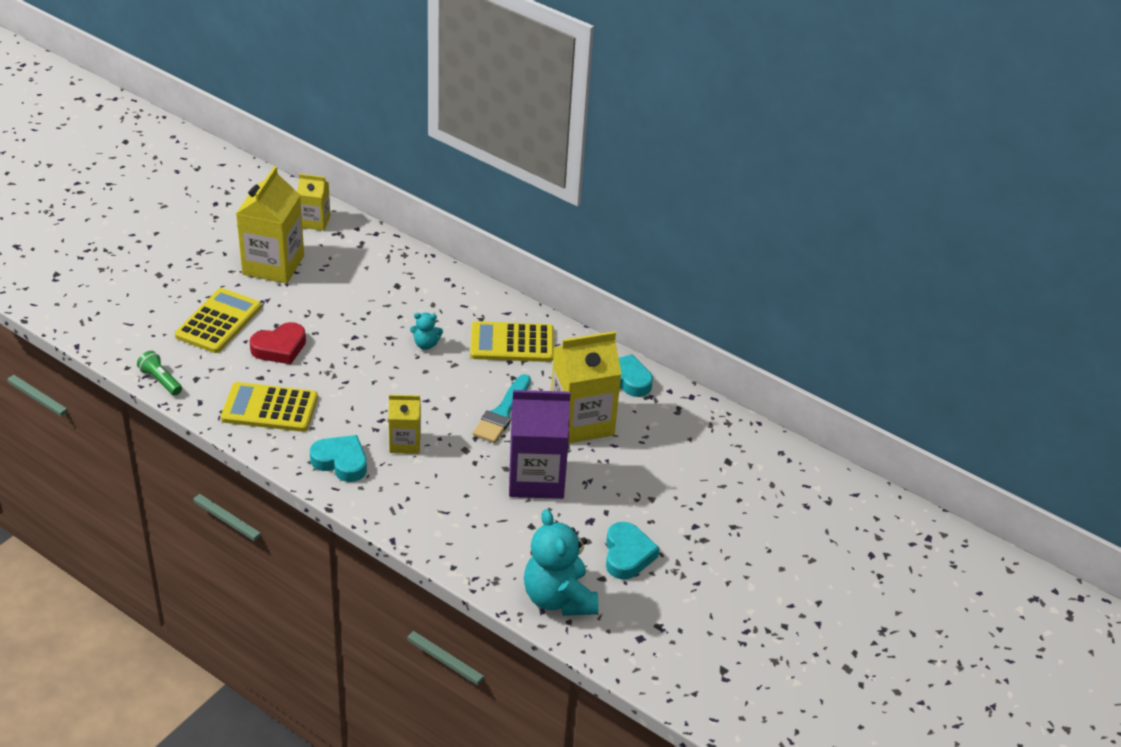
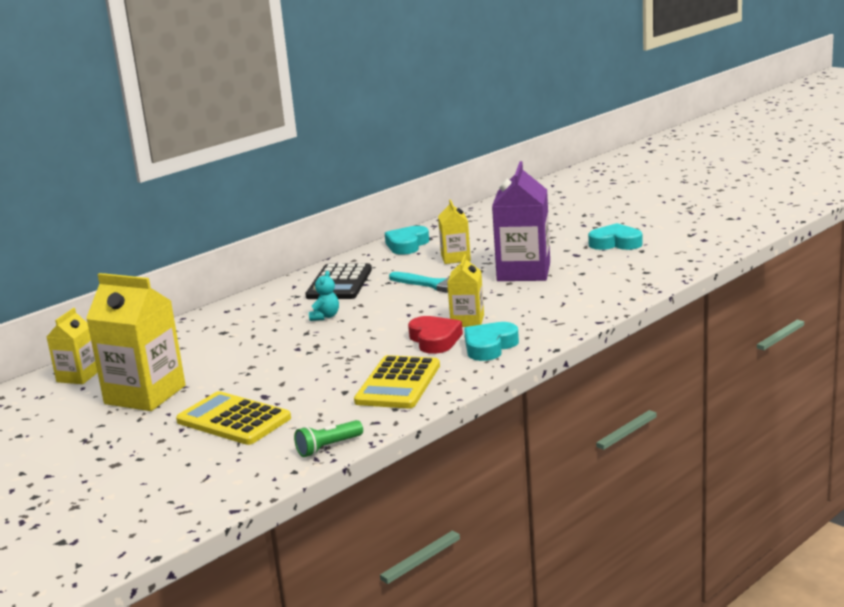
camera: 75 degrees left, 20 degrees down
red heart [250,322,306,364] -> red heart moved to [408,316,463,354]
yellow calculator [470,321,554,362] -> black calculator [305,263,372,299]
turquoise teddy bear [524,509,598,616] -> none
yellow carton [551,331,621,443] -> yellow carton [438,200,471,264], size x0.56

